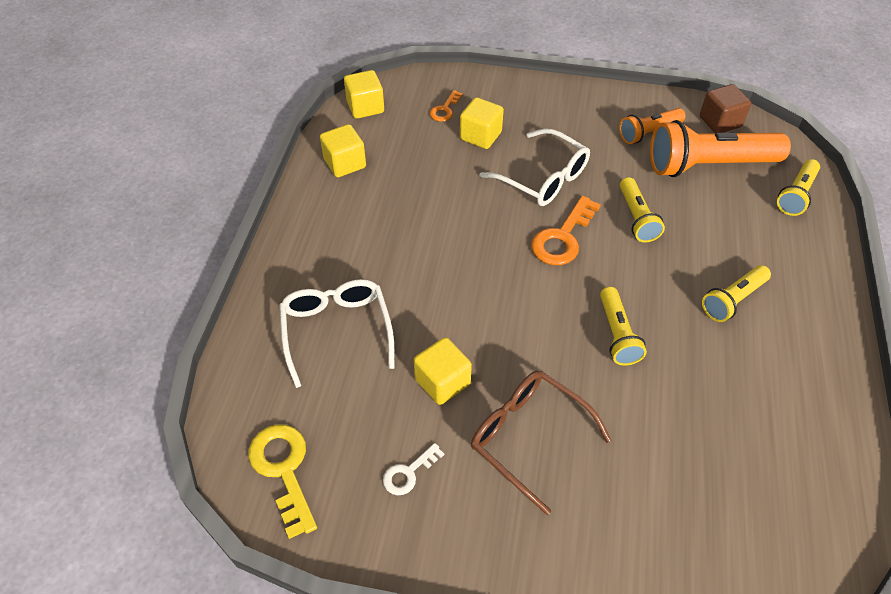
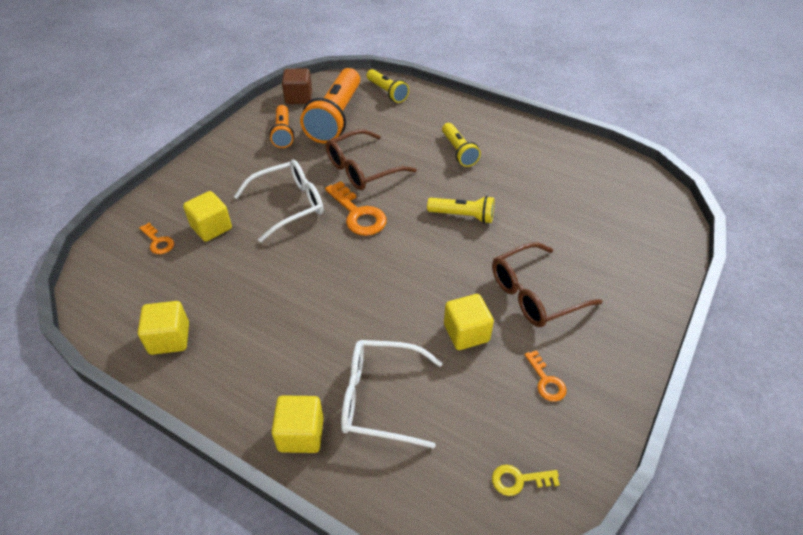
camera: 70 degrees left, 5 degrees down
yellow key [248,424,317,539] -> yellow key [492,465,560,496], size x0.56
yellow cube [344,70,384,119] -> yellow cube moved to [271,395,324,453]
white key [383,443,444,495] -> orange key [525,350,567,402]
yellow flashlight [620,177,665,242] -> brown glasses [326,129,417,190]

